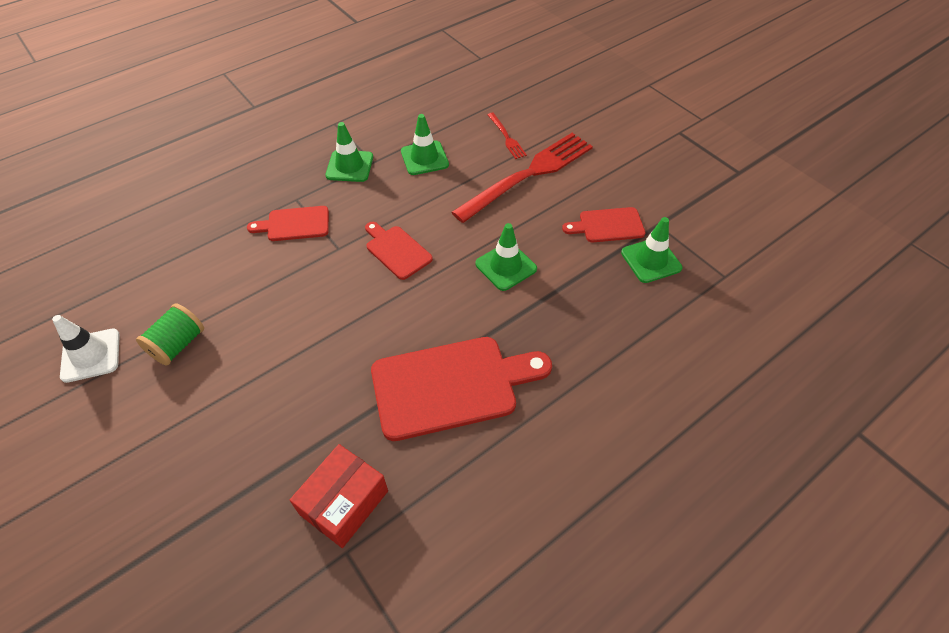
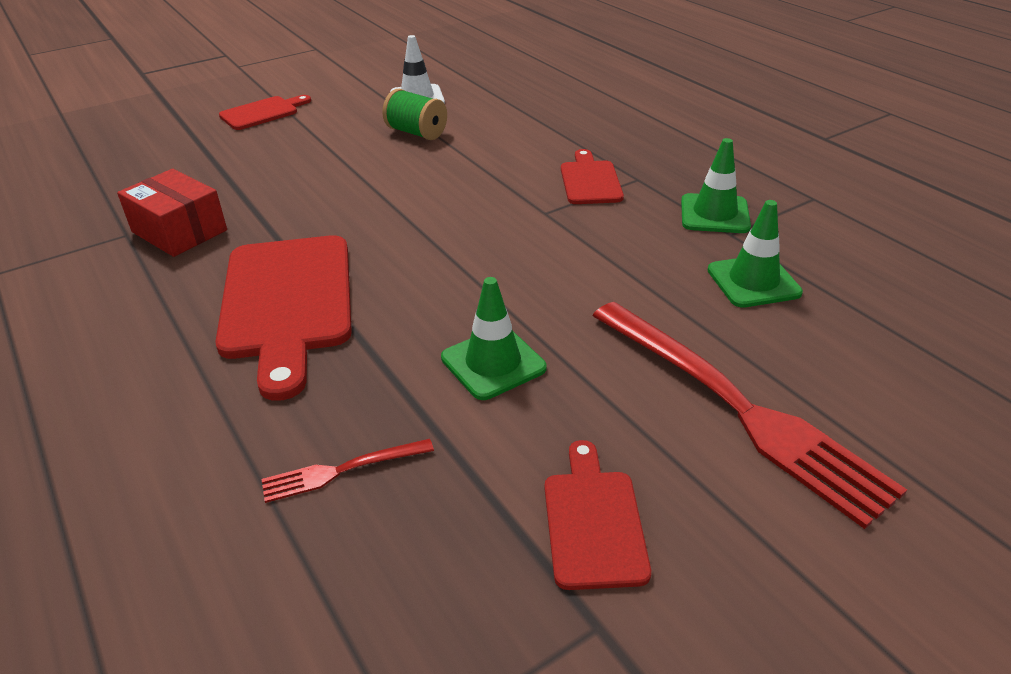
camera: 95 degrees right, 15 degrees down
red cutting board [365,222,433,280] -> red cutting board moved to [219,95,311,130]
red fork [488,113,527,159] -> red fork moved to [262,439,434,503]
green traffic cone [621,217,682,283] -> none

